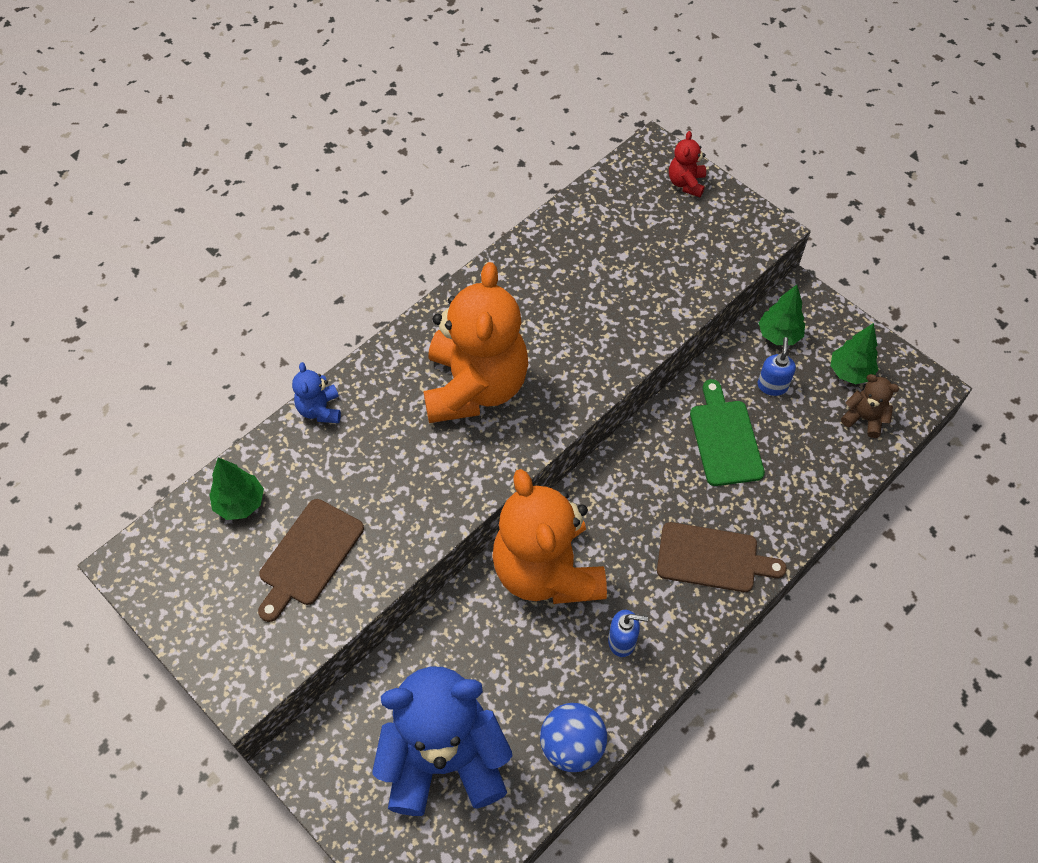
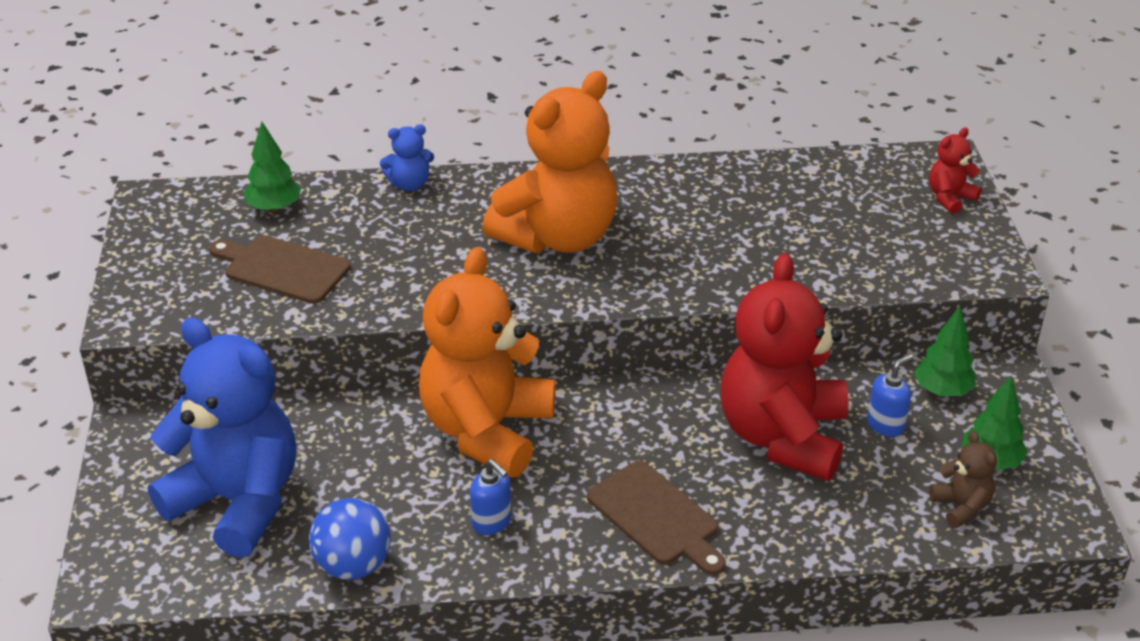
camera: 40 degrees right, 20 degrees down
brown cutting board [258,499,364,622] -> brown cutting board turned 45 degrees clockwise [209,235,351,304]
blue teddy bear [292,362,341,423] -> blue teddy bear turned 135 degrees counterclockwise [380,124,434,191]
green cutting board [690,379,765,486] -> red teddy bear [721,253,849,481]

